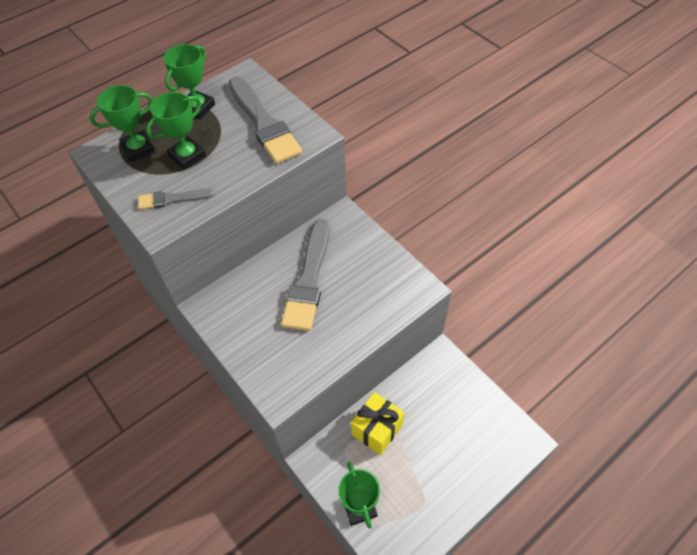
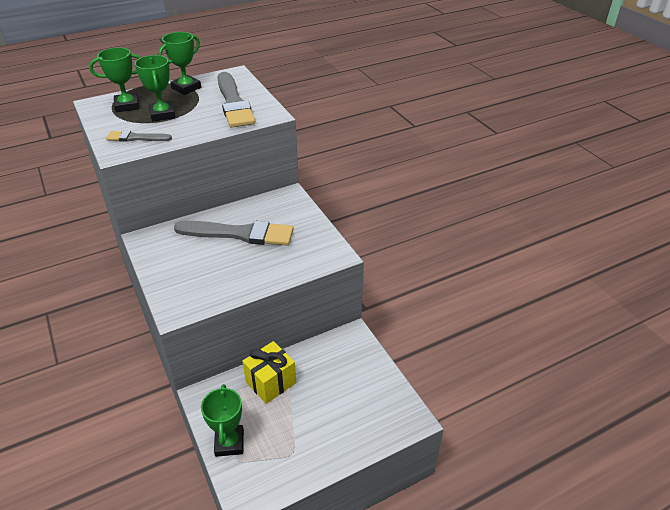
camera: 10 degrees right, 15 degrees down
green trophy [146,92,206,170] -> green trophy turned 75 degrees counterclockwise [135,55,175,121]
grey brush [281,219,330,331] -> grey brush turned 105 degrees counterclockwise [174,221,294,245]

